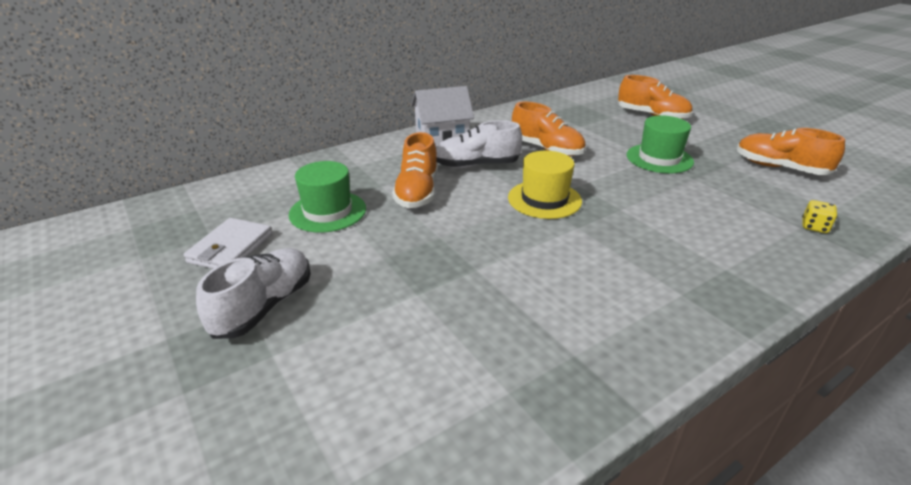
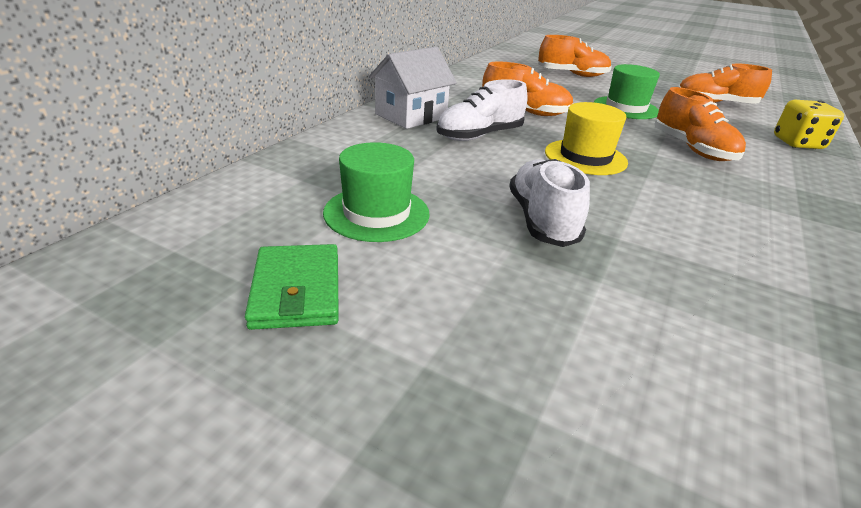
camera: 30 degrees left, 0 degrees up
white wallet [183,218,272,269] -> green wallet [245,244,339,330]
white shoe [196,248,311,339] -> white shoe moved to [509,159,590,247]
orange shoe [392,132,438,208] -> orange shoe moved to [654,87,746,161]
yellow dice [802,200,837,233] -> yellow dice [774,100,844,149], size x1.78

